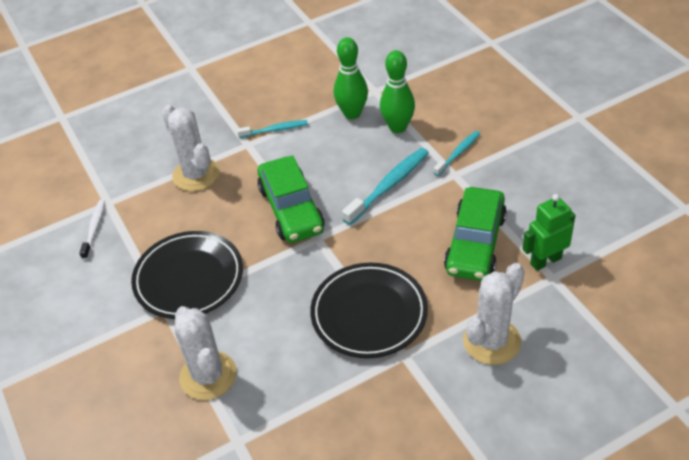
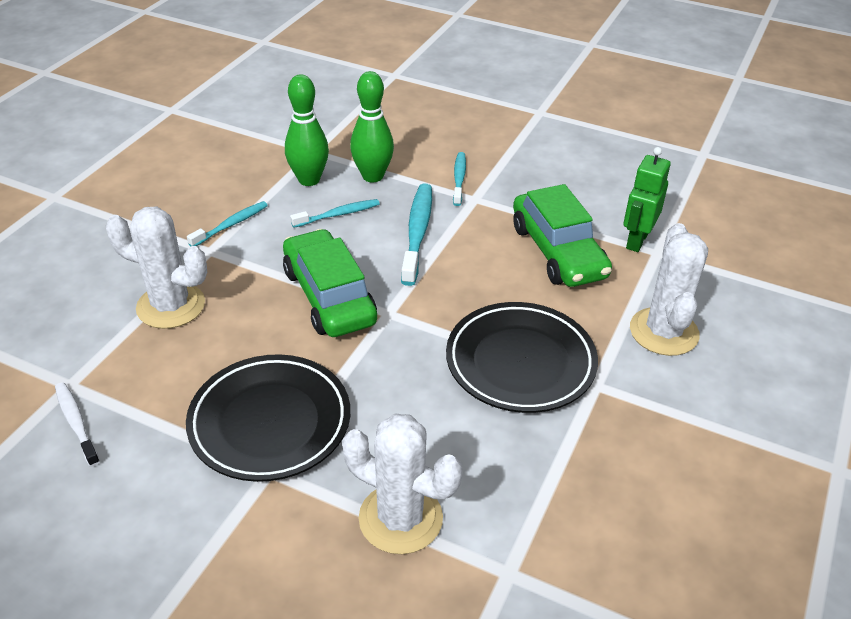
camera: 40 degrees left, 5 degrees down
green car [257,155,325,243] -> green car turned 150 degrees counterclockwise [283,229,377,337]
none -> turquoise toothbrush [290,199,380,228]

